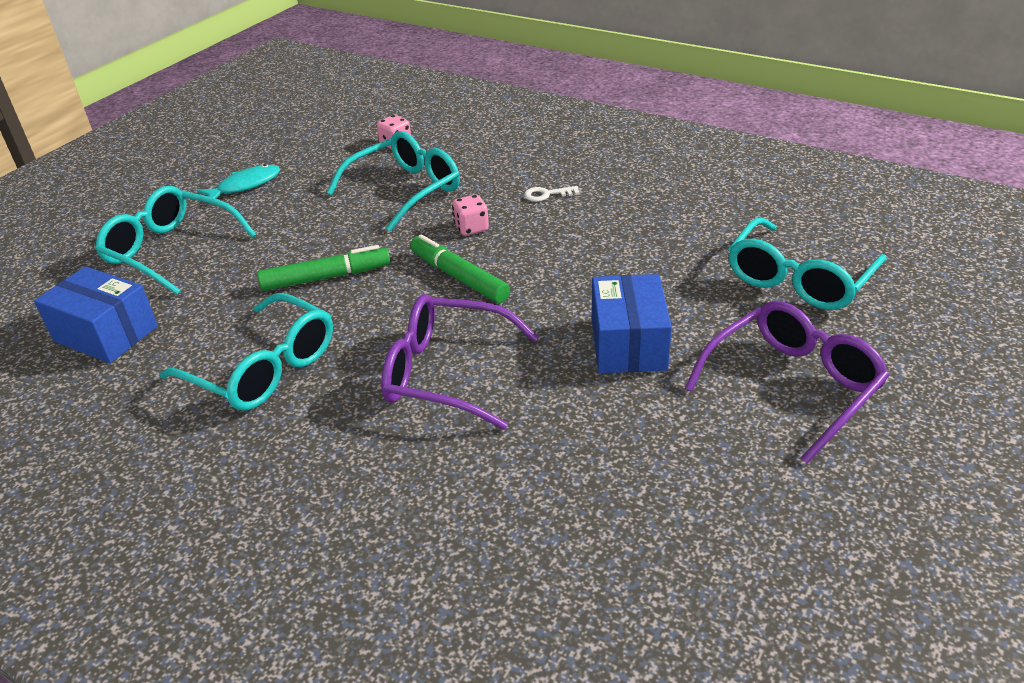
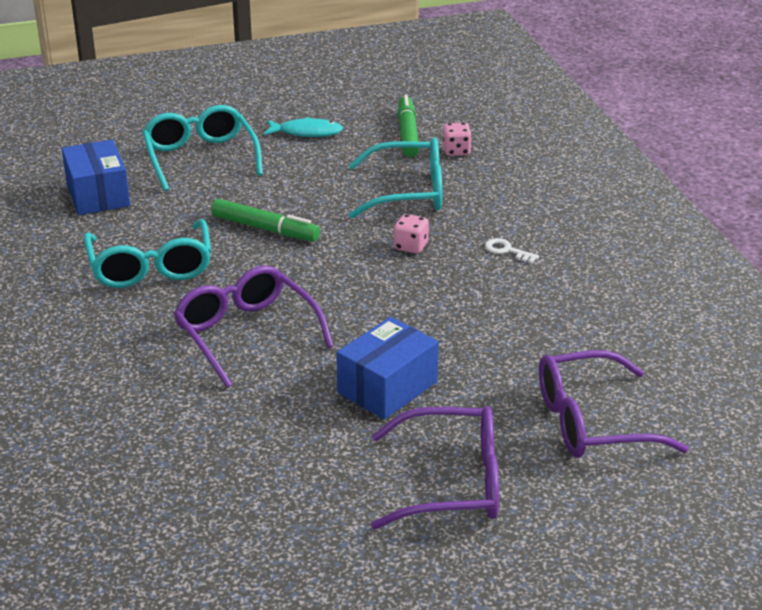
camera: 40 degrees right, 5 degrees down
green marker [410,234,510,303] -> green marker moved to [398,95,419,157]
turquoise glasses [728,217,887,310] -> purple glasses [539,350,689,458]

